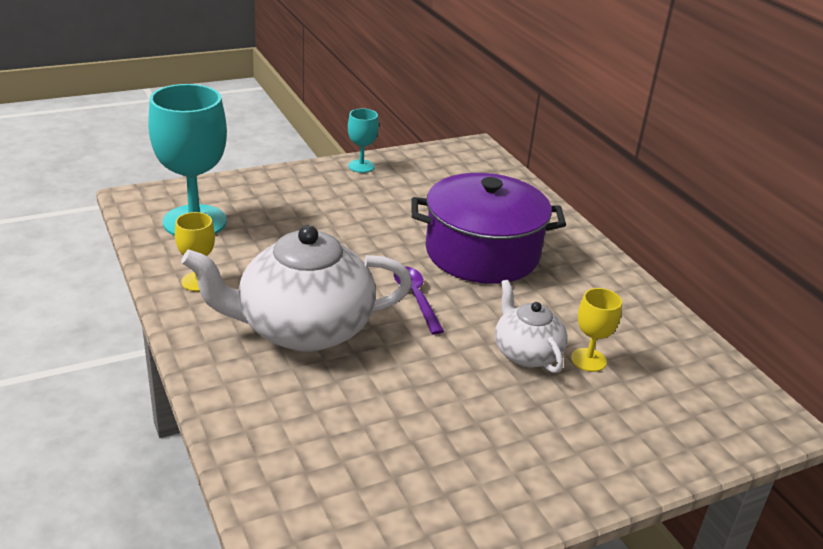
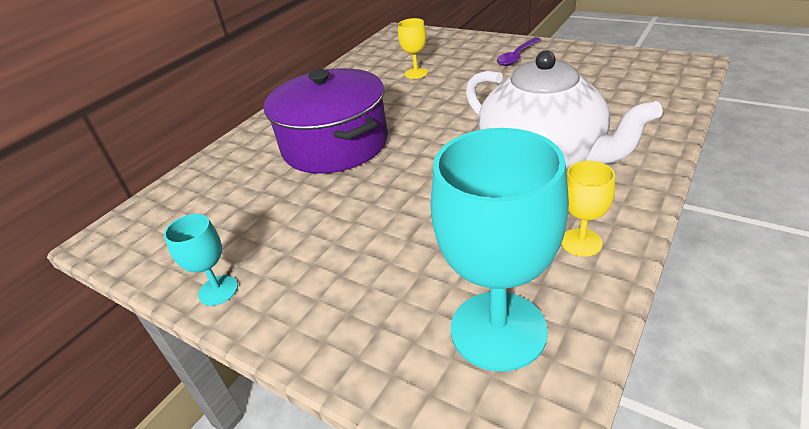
camera: 115 degrees left, 5 degrees up
purple spoon [394,266,444,334] -> purple spoon moved to [497,37,542,66]
white teapot [495,280,567,373] -> none

